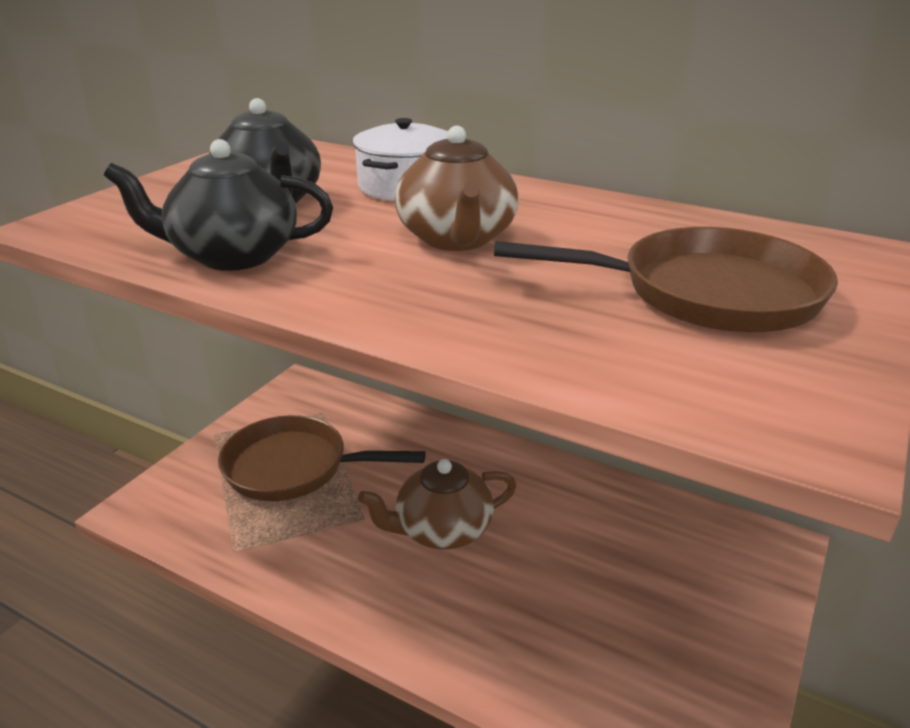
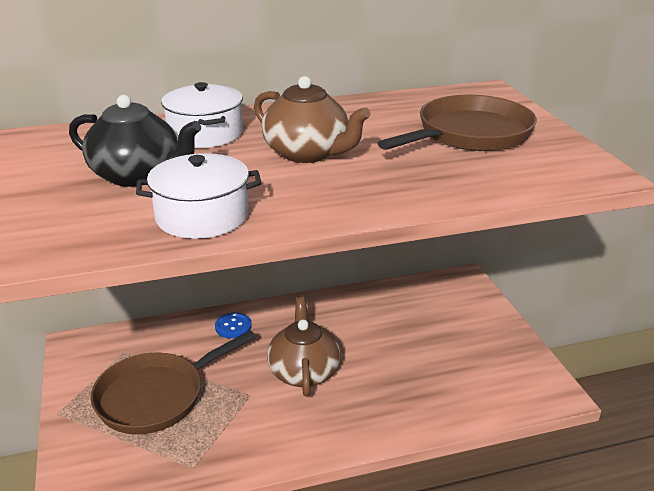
camera: 45 degrees left, 0 degrees up
black teapot [104,139,333,271] -> white pot [136,153,261,239]
brown teapot [358,459,517,549] -> brown teapot turned 150 degrees clockwise [267,295,341,397]
none -> blue button [215,313,252,338]

